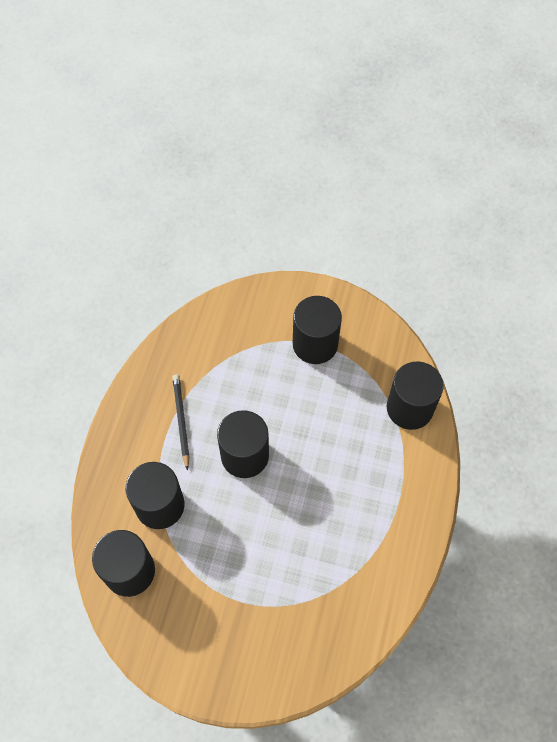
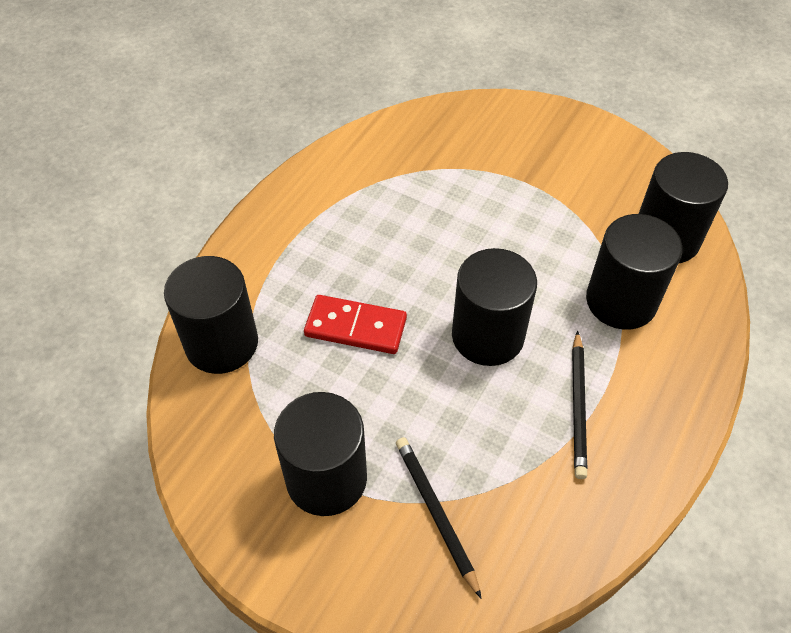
camera: 165 degrees left, 10 degrees down
none -> red domino [304,295,407,354]
none -> black pencil [396,437,482,599]

